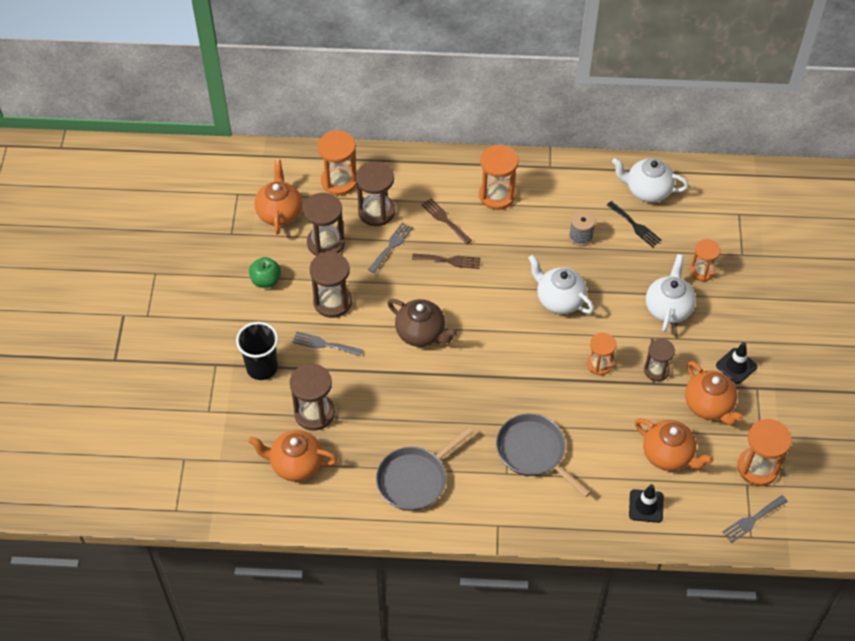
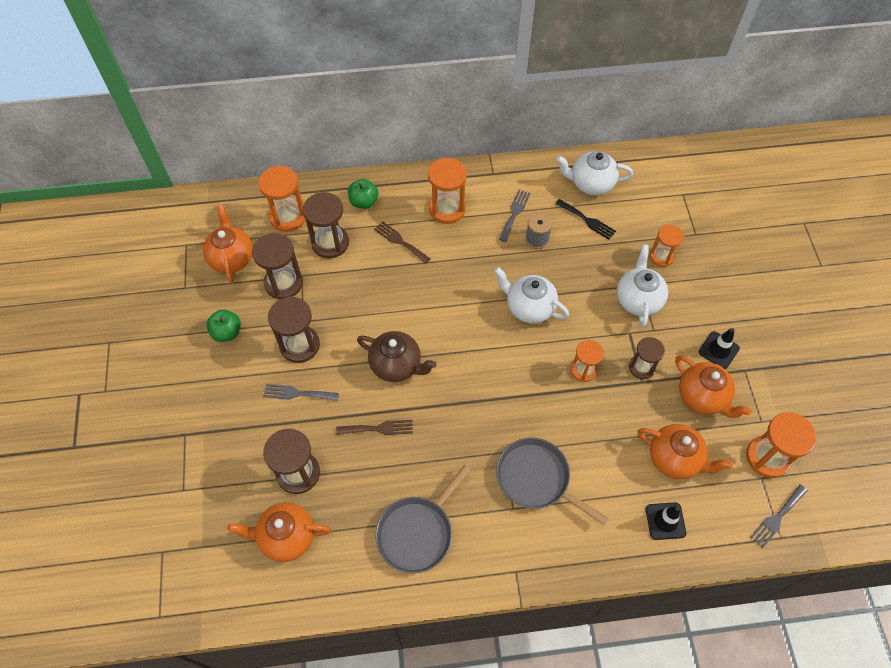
camera: 10 degrees left, 5 degrees up
black cup [236,322,278,380] -> none
grey fork [368,222,413,273] -> grey fork moved to [499,189,530,242]
brown fork [412,254,481,269] -> brown fork moved to [336,420,413,435]
none -> green apple [348,179,378,209]

